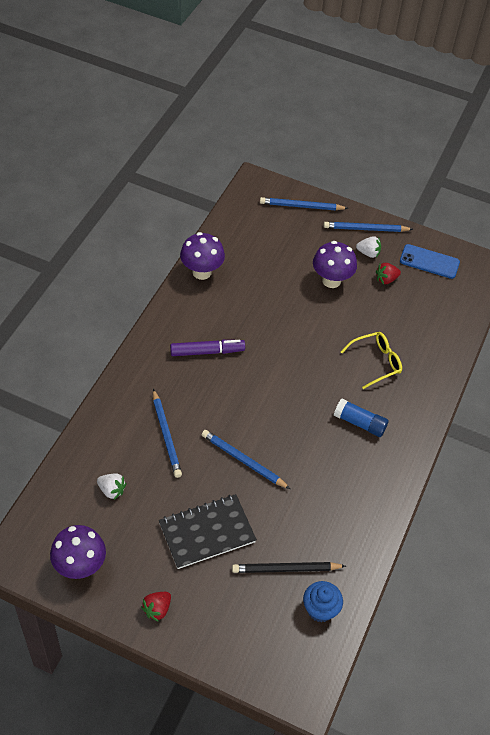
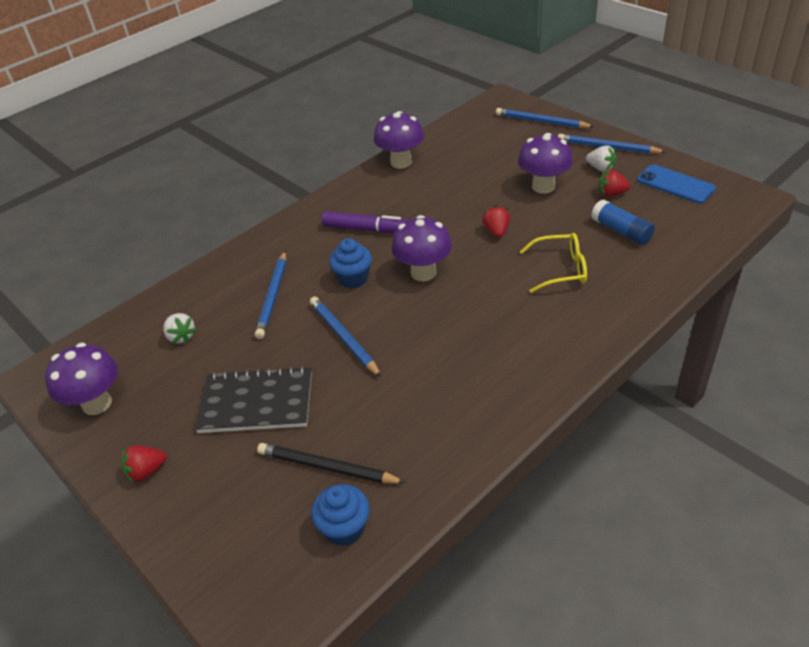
camera: 30 degrees right, 10 degrees down
blue glue stick [334,399,389,437] -> blue glue stick moved to [591,199,655,245]
none -> blue cupcake [329,238,372,289]
none -> purple mushroom [392,215,452,281]
none -> red strawberry [482,205,510,238]

